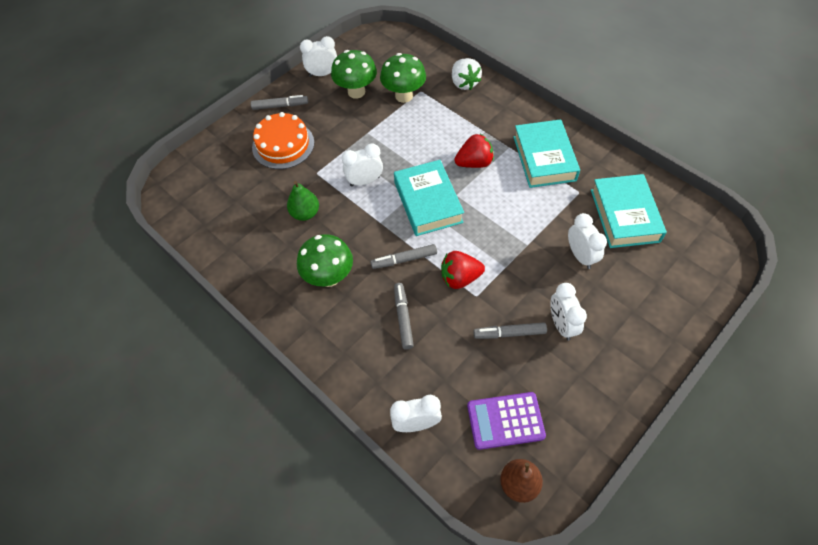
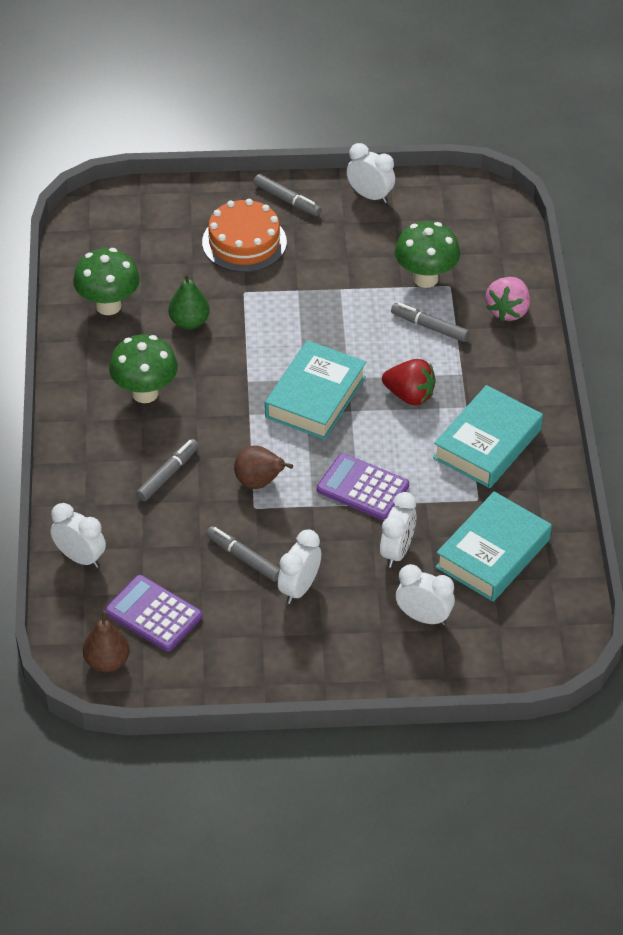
camera: 40 degrees right, 10 degrees down
green mushroom [331,50,377,99] -> green mushroom moved to [73,248,140,315]
white clock [342,143,383,187] -> white clock moved to [396,564,455,626]
grey marker [371,244,437,269] -> grey marker moved to [391,303,469,342]
red strawberry [441,251,485,289] -> brown pear [234,445,293,489]
white strawberry [452,58,482,90] -> pink strawberry [486,277,530,321]
none -> purple calculator [317,453,409,520]

